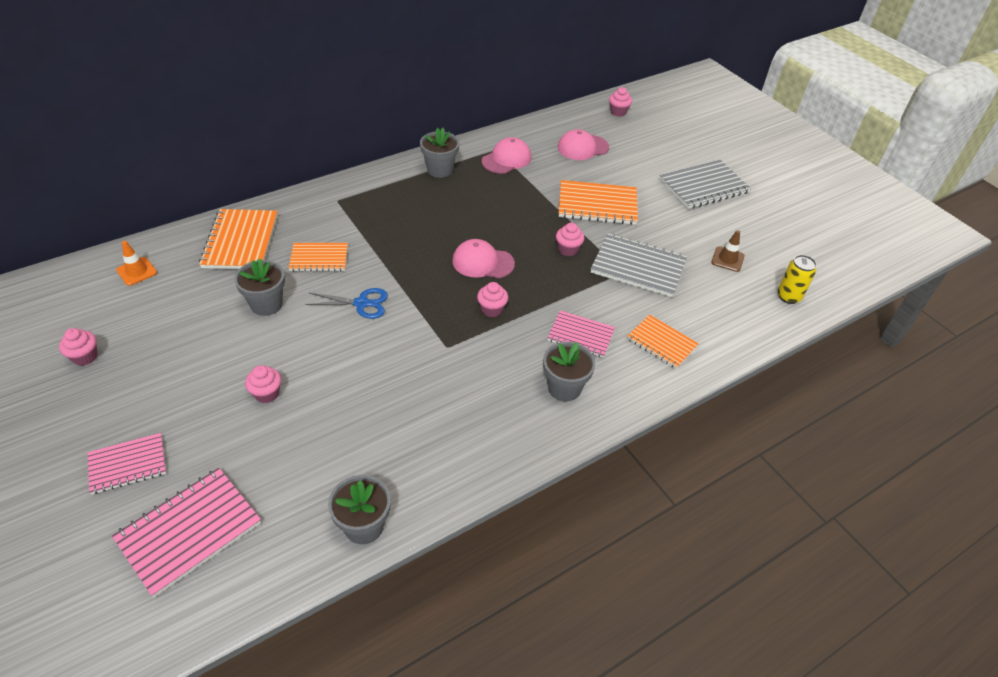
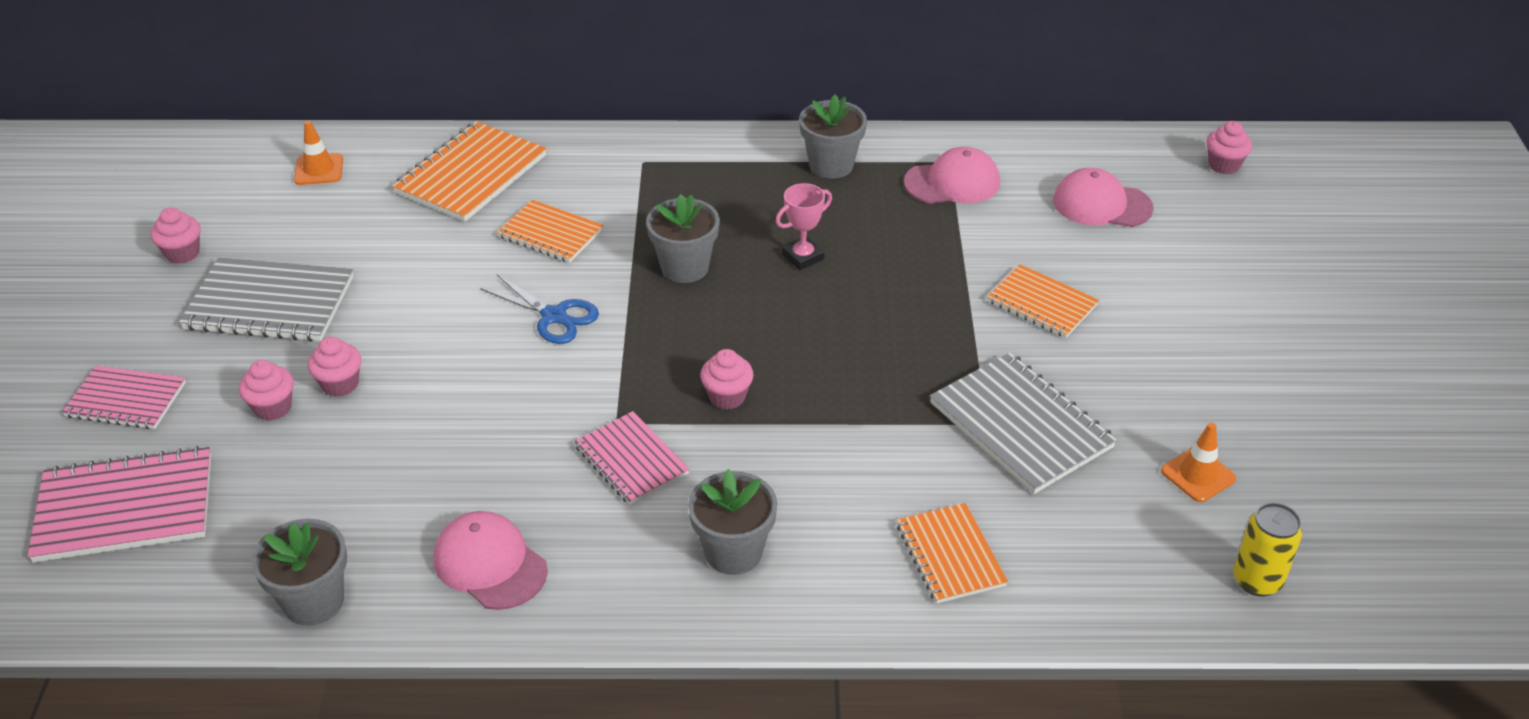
camera: 35 degrees right, 5 degrees down
grey flower pot [234,258,285,316] -> grey flower pot moved to [646,194,720,283]
pink cap [452,239,515,278] -> pink cap moved to [434,511,548,610]
pink notebook [547,311,615,358] -> pink notebook moved to [574,411,689,505]
pink cupcake [556,223,585,256] -> pink cupcake moved to [239,360,294,421]
orange notebook [559,180,638,225] -> orange notebook [987,264,1099,338], size x0.64
grey notebook [659,160,751,209] -> grey notebook moved to [179,257,354,342]
brown traffic cone [711,230,745,272] -> orange traffic cone [1161,423,1236,502]
none -> pink trophy [775,183,832,270]

